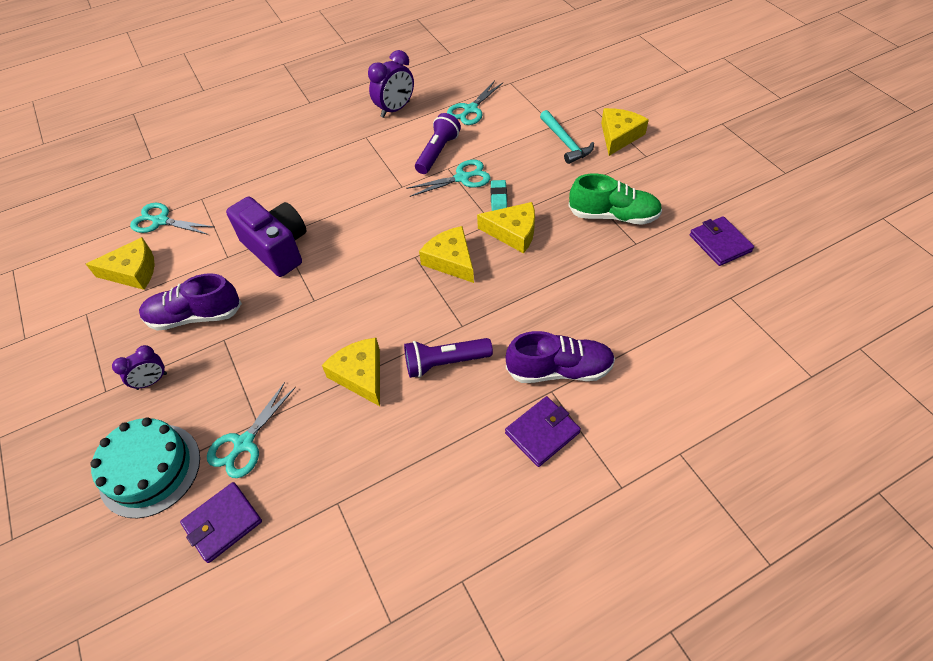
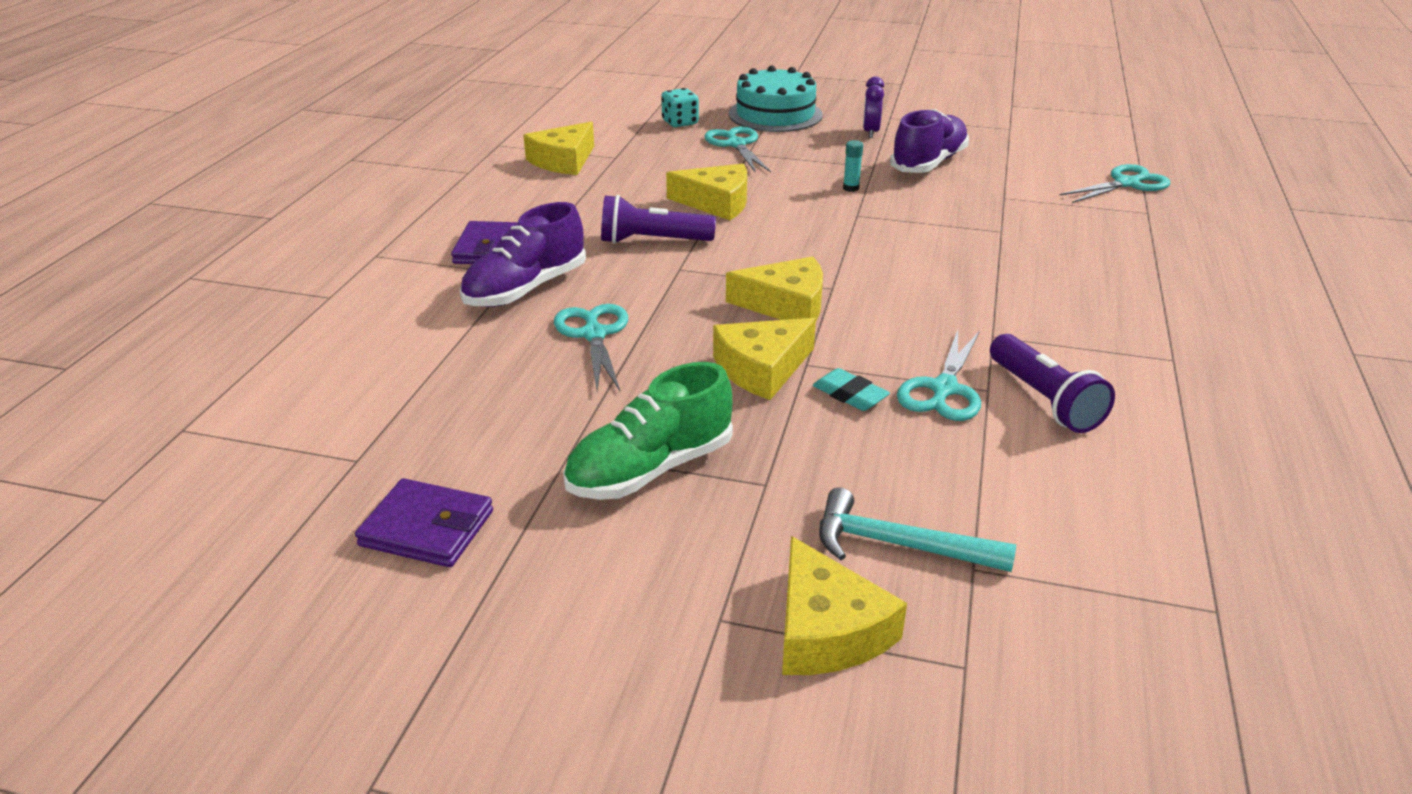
camera: 130 degrees right, 20 degrees down
yellow cheese [86,237,155,290] -> yellow cheese moved to [523,122,594,175]
purple wallet [180,482,262,563] -> turquoise dice [661,88,699,127]
purple camera [226,196,306,277] -> none
purple clock [368,50,414,118] -> none
purple flashlight [404,338,493,378] -> purple flashlight turned 120 degrees counterclockwise [601,195,716,244]
turquoise scissors [447,81,503,125] -> turquoise scissors moved to [554,304,628,391]
none -> turquoise glue stick [843,140,863,192]

